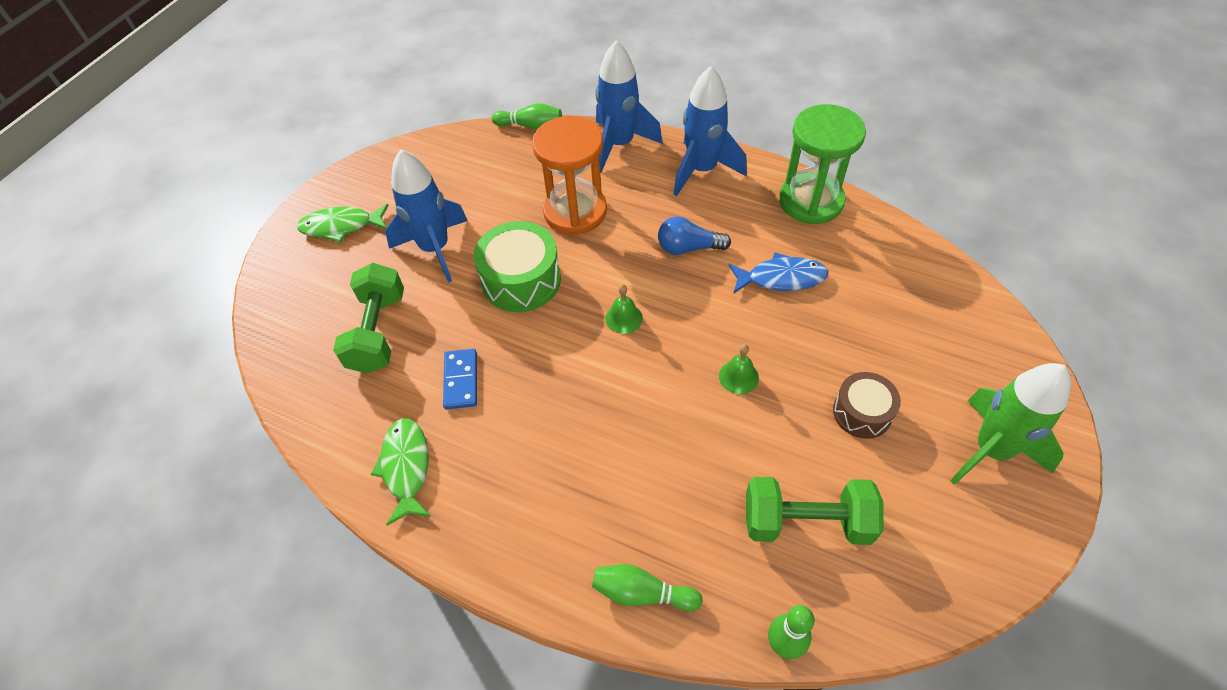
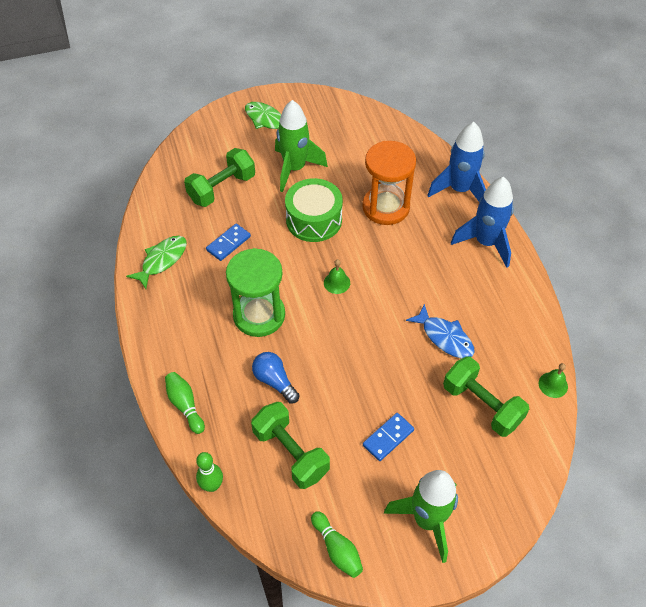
camera: 45 degrees right, 0 degrees up
blue rocket [385,150,468,283] -> green rocket [275,100,328,192]
green bowling pin [492,103,562,130] -> green bowling pin moved to [311,511,363,578]
blue light bulb [658,216,731,255] -> blue light bulb moved to [252,352,300,403]
green bell [719,344,759,394] -> green bell moved to [539,363,568,398]
green hourglass [779,104,866,224] -> green hourglass moved to [226,248,285,337]
brown drum [833,372,901,439] -> blue domino [363,413,414,461]
none -> green dumbbell [443,356,529,437]

